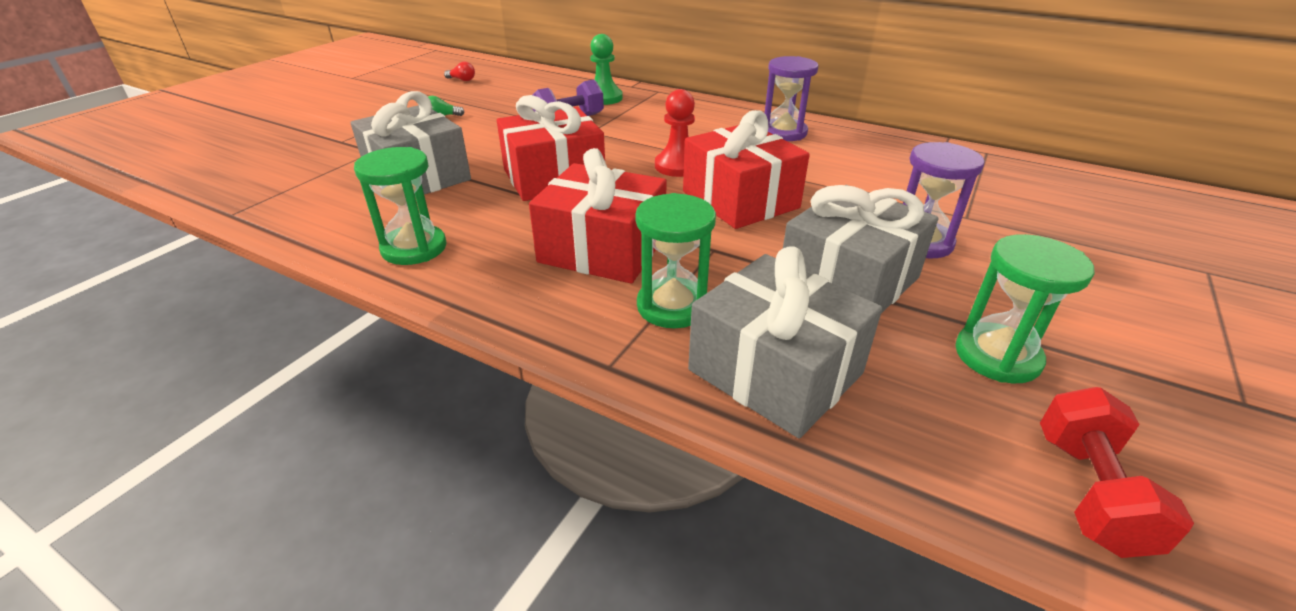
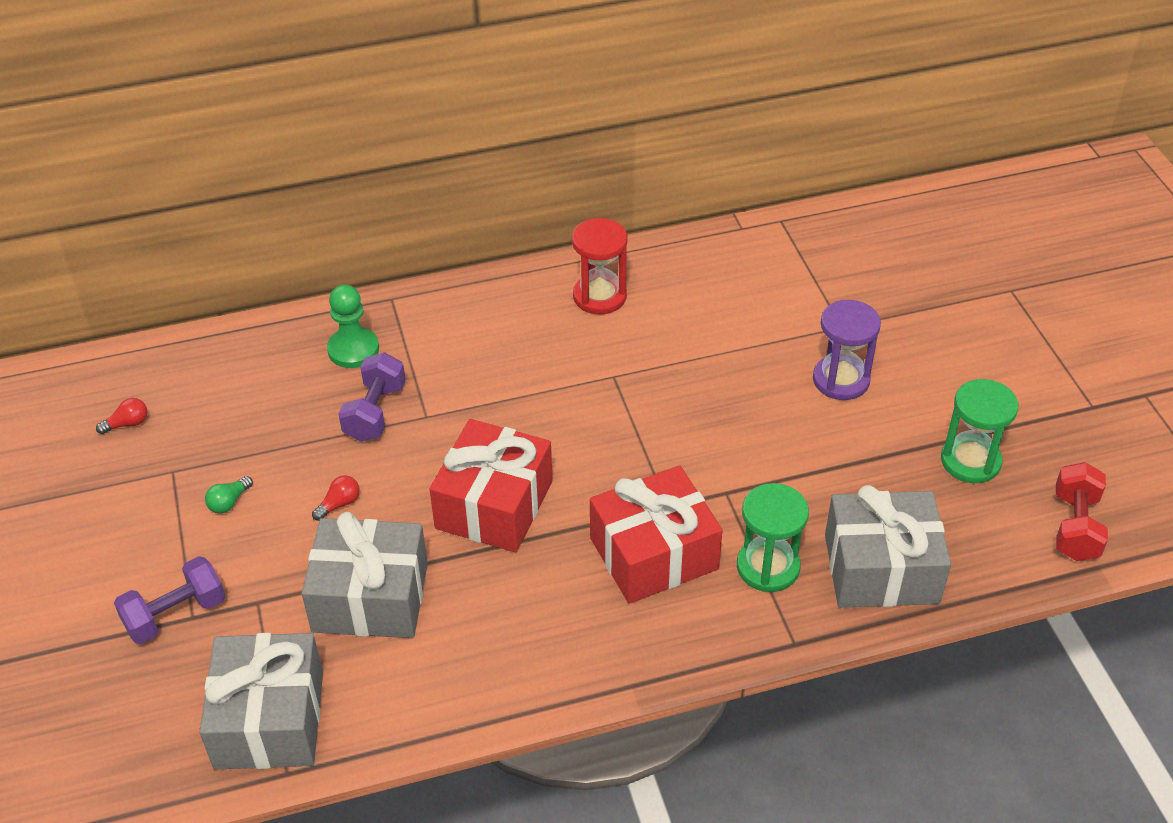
camera: 45 degrees left, 10 degrees up
green hourglass [354,147,447,265] -> none
red pawn [655,89,695,177] -> none
red gift [683,110,810,229] -> none
purple hourglass [765,56,819,141] -> red hourglass [572,218,627,314]
grey gift [783,185,939,313] -> grey gift moved to [199,633,323,770]
red dumbbell [1040,387,1194,558] -> red dumbbell turned 45 degrees clockwise [1056,462,1108,561]
none -> purple dumbbell [114,556,225,644]
none -> red light bulb [312,475,360,521]

